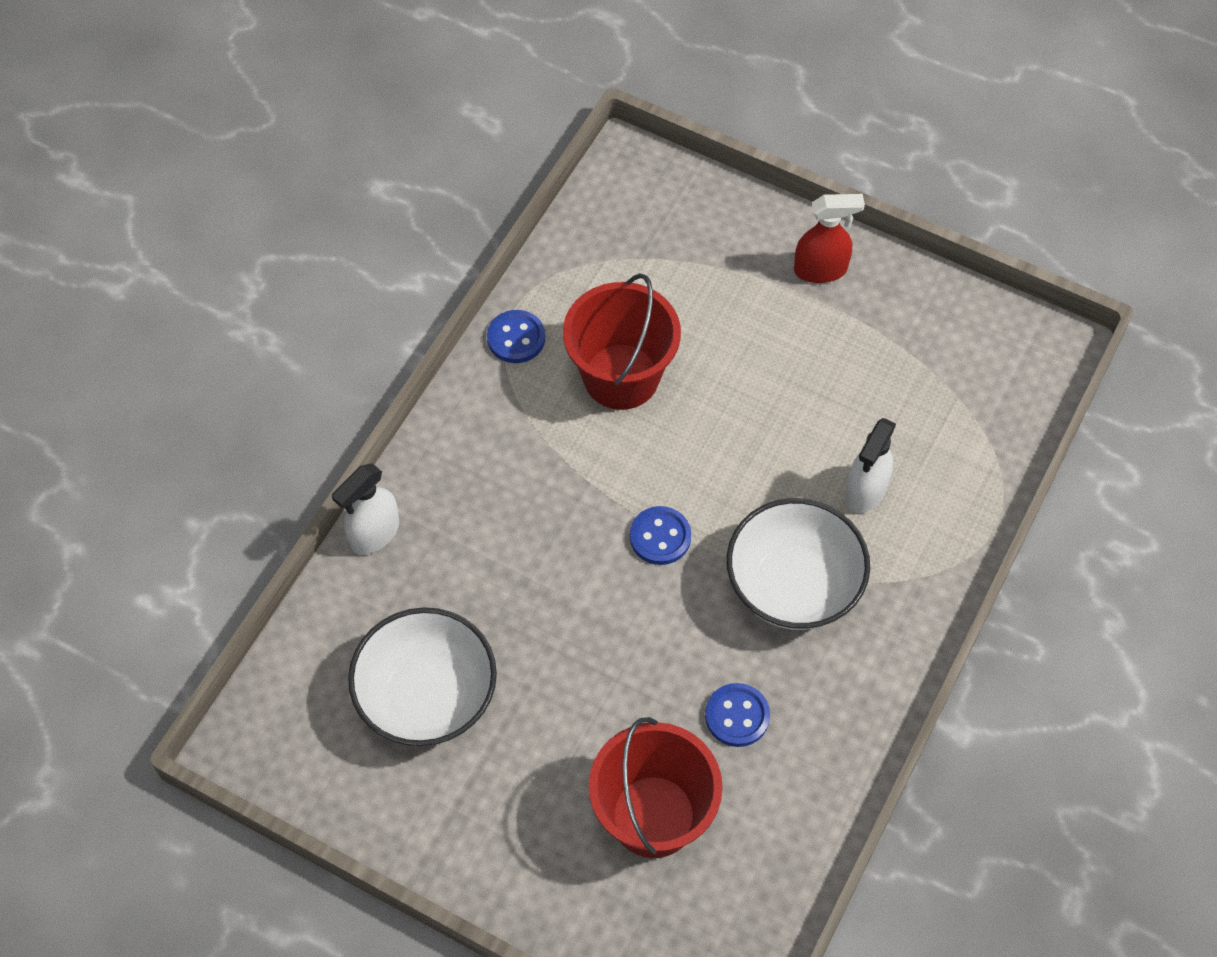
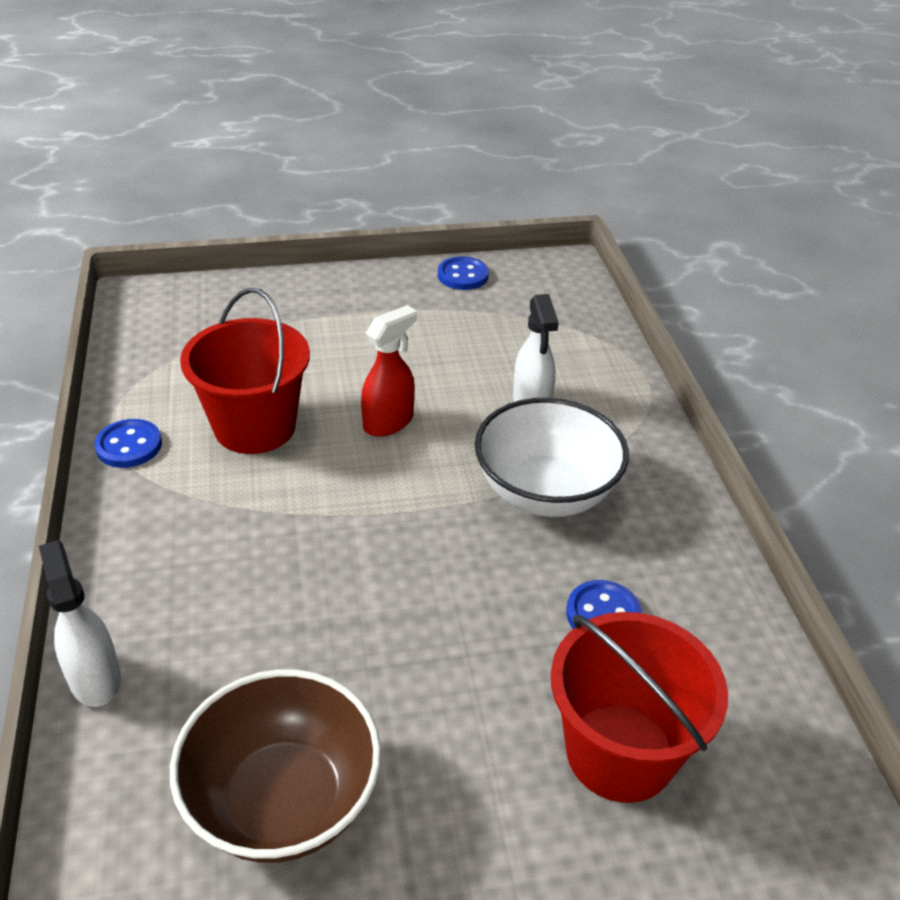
camera: 40 degrees left, 20 degrees down
white spray bottle [332,463,399,555] -> white spray bottle turned 150 degrees clockwise [39,540,121,707]
white bowl [348,607,497,746] -> brown bowl [170,669,381,863]
blue button [630,506,691,565] -> blue button moved to [438,256,489,290]
red spray bottle [794,194,865,283] -> red spray bottle moved to [361,305,417,437]

